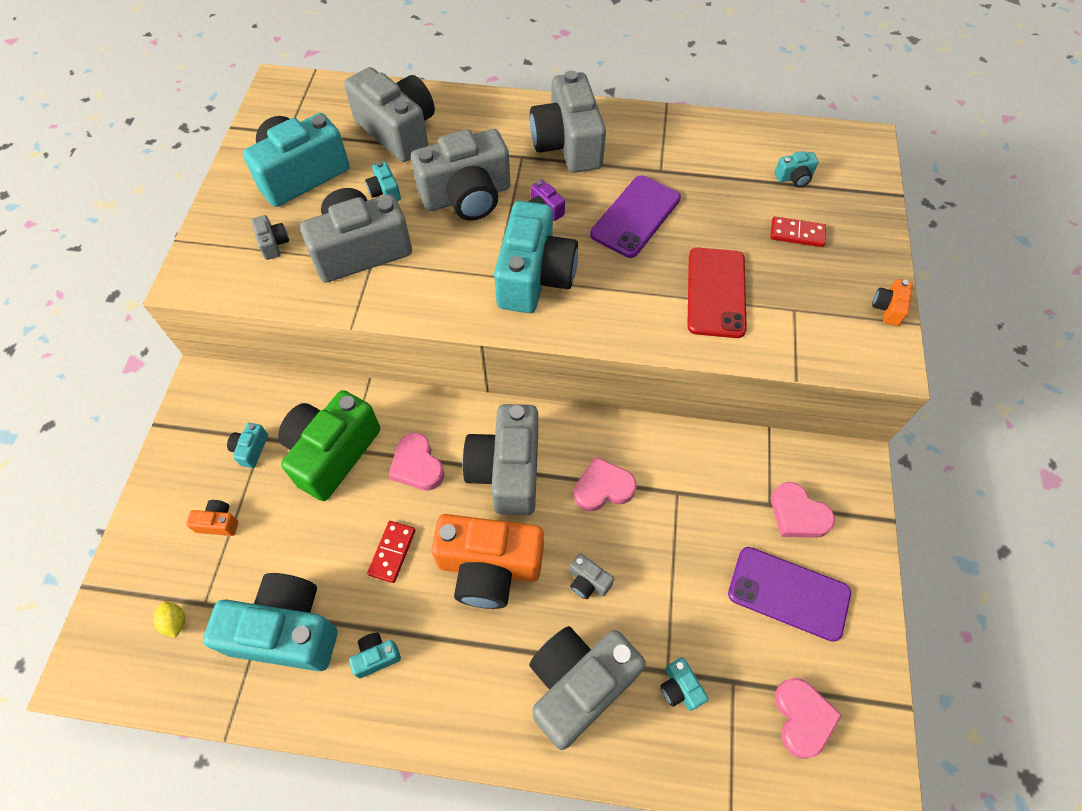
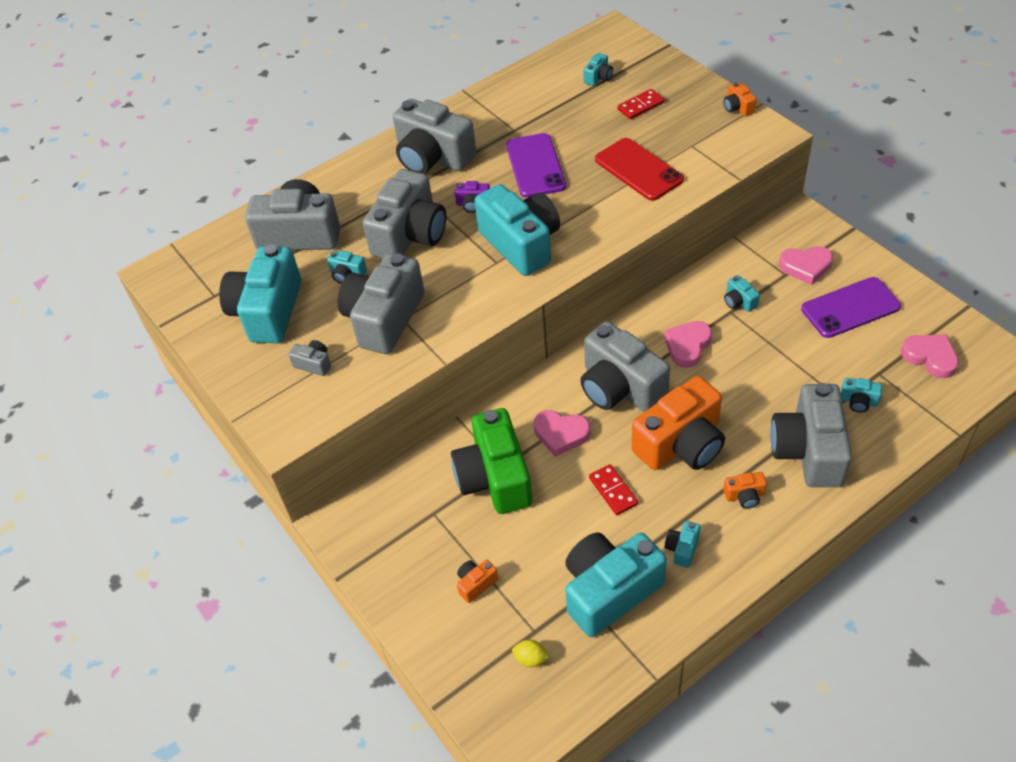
camera: 40 degrees left, 10 degrees down
turquoise camera [227,423,268,468] -> turquoise camera moved to [724,275,760,312]
grey camera [570,553,614,599] -> none
none -> orange camera [723,472,767,509]

